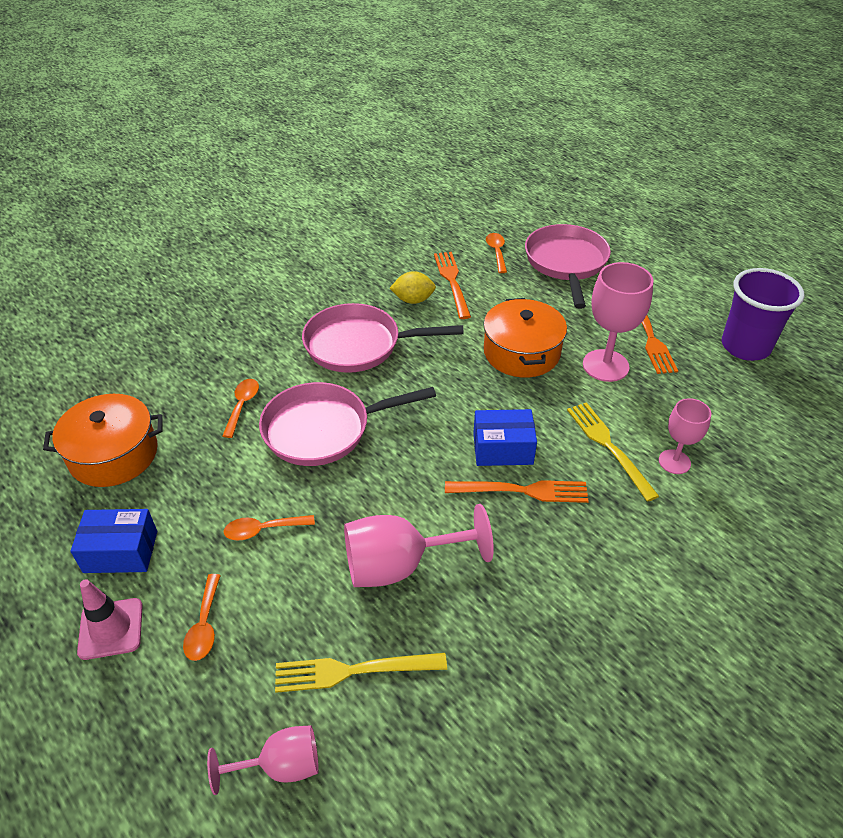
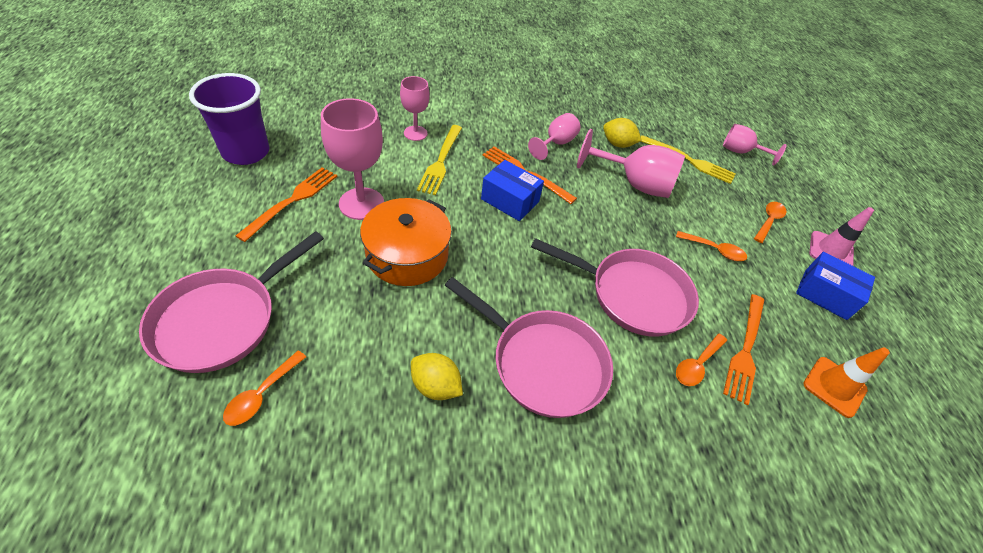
camera: 150 degrees left, 5 degrees up
orange pot [43,394,163,487] -> orange traffic cone [803,347,890,418]
orange fork [434,252,471,319] -> orange fork moved to [723,294,764,405]
none -> pink goblet [528,113,580,160]
none -> yellow lemon [603,118,642,148]

